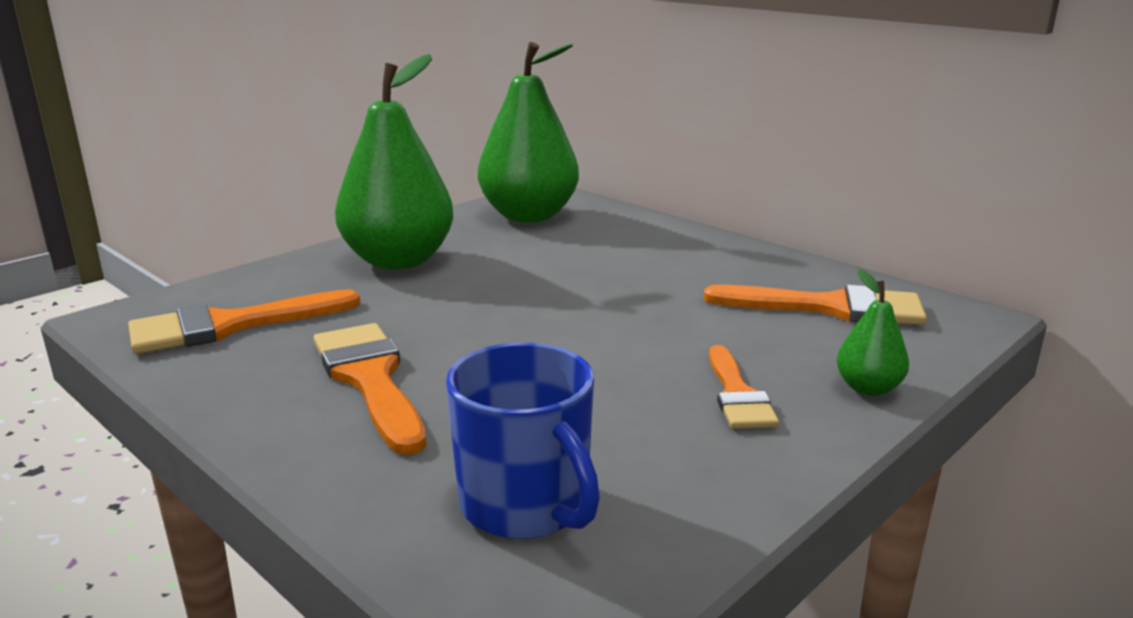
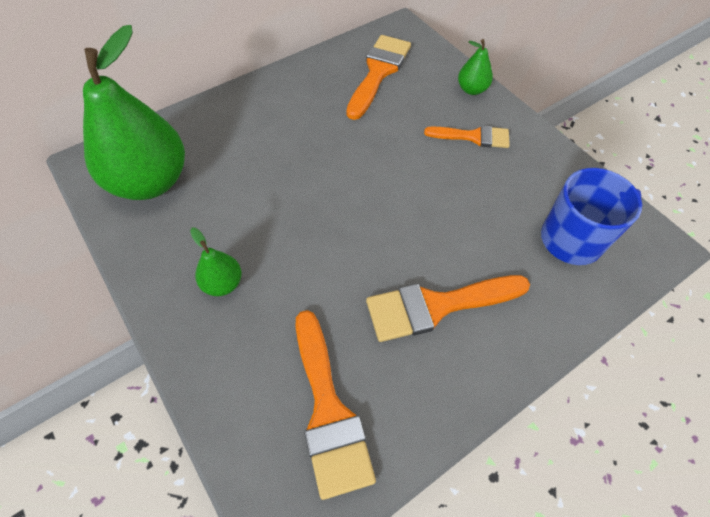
camera: 80 degrees left, 35 degrees up
green pear [335,54,453,270] -> green pear [190,227,242,296], size x0.44

